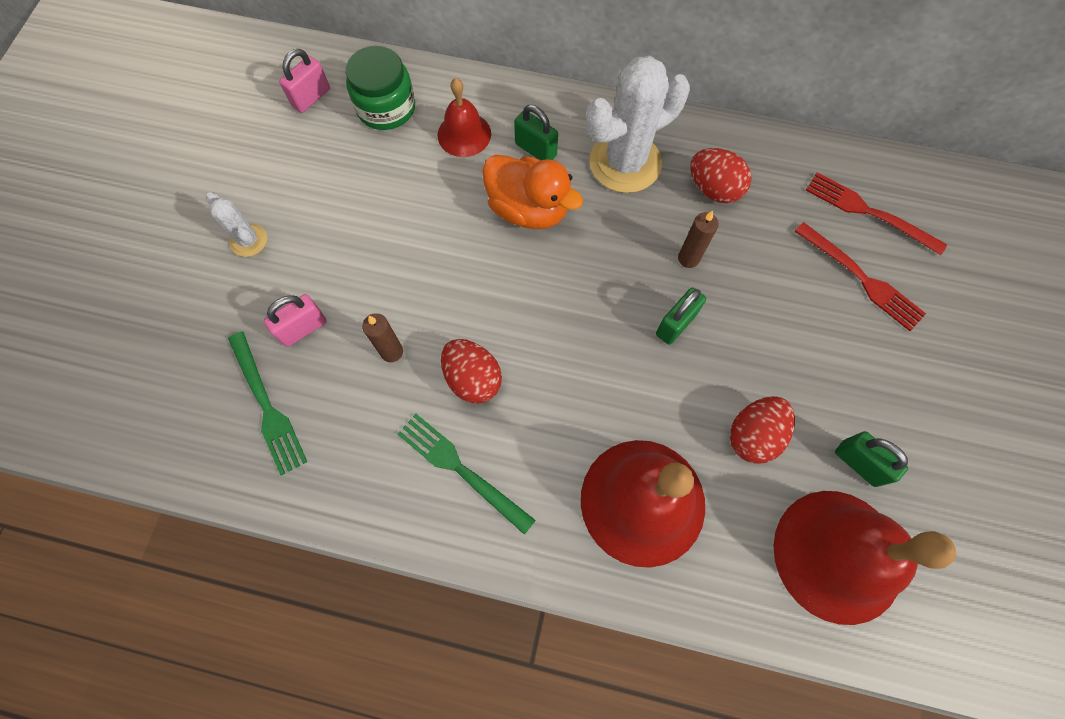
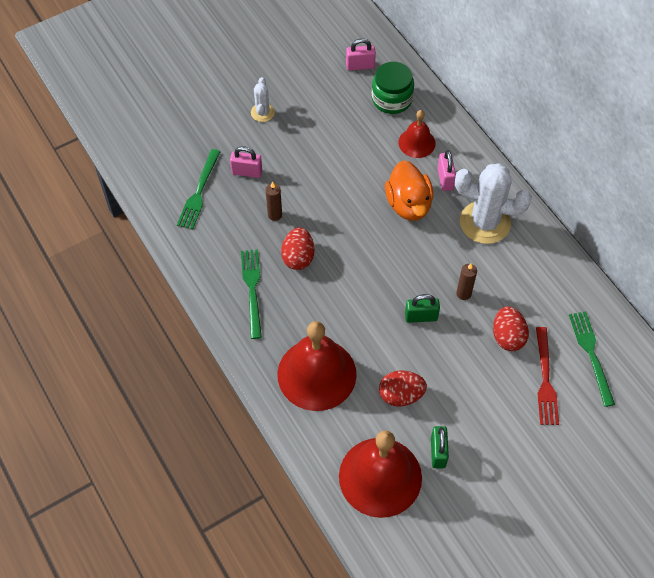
camera: 45 degrees right, 10 degrees down
green padlock [514,105,558,160] -> pink padlock [437,150,456,191]
red egg [690,148,752,203] -> red egg moved to [493,306,529,351]
red fork [806,172,947,255] -> green fork [569,311,615,407]

